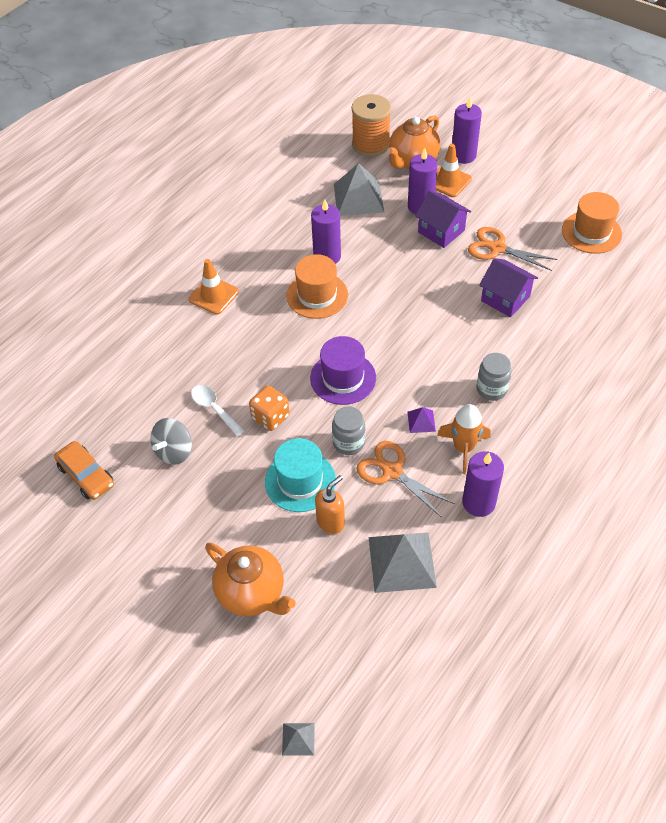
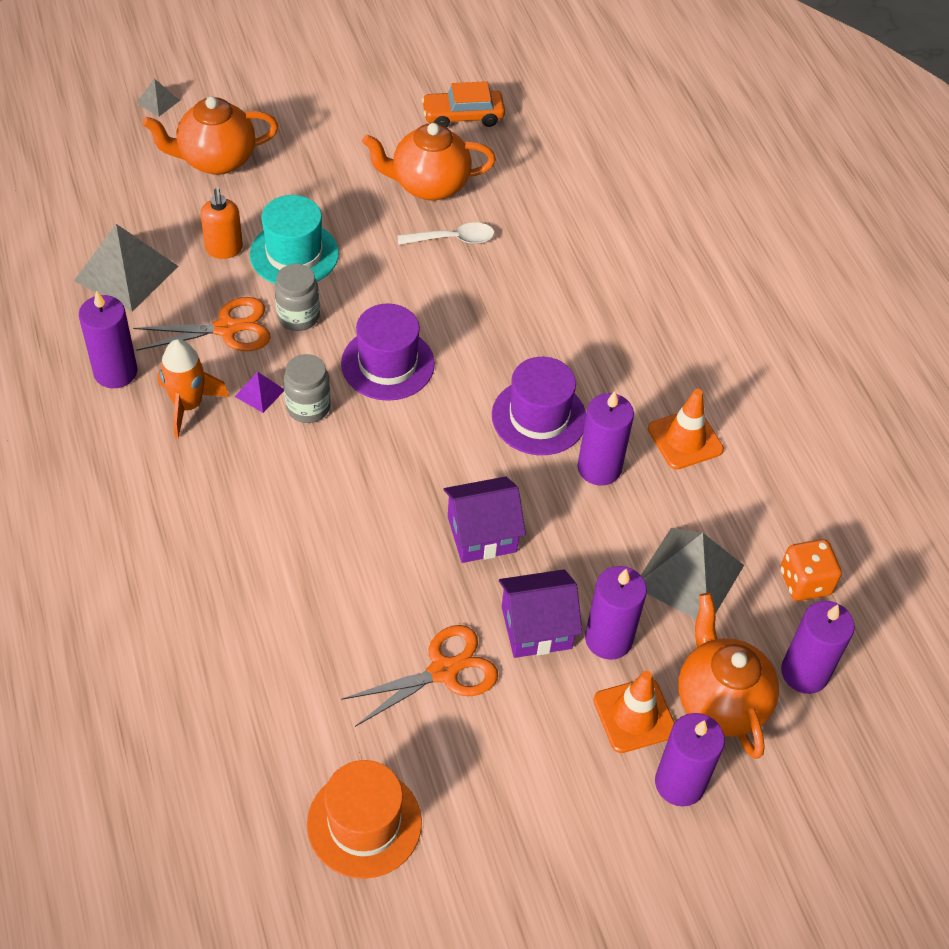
camera: 120 degrees right, 0 degrees up
grey spinning top [150,418,192,465] -> orange teapot [362,123,496,201]
orange traffic cone [189,259,239,315] -> orange traffic cone moved to [648,389,724,470]
orange dice [249,386,290,431] -> orange dice moved to [780,539,842,601]
grey pyramid [282,723,315,756] -> grey pyramid moved to [136,78,180,117]
orange hat [286,254,348,319] -> purple hat [492,357,586,455]
orange spool [351,94,391,157] -> purple candle [781,601,855,694]
grey jar [477,353,512,401] -> grey jar moved to [284,354,330,423]
purple house [479,258,538,317] -> purple house moved to [443,476,526,563]

